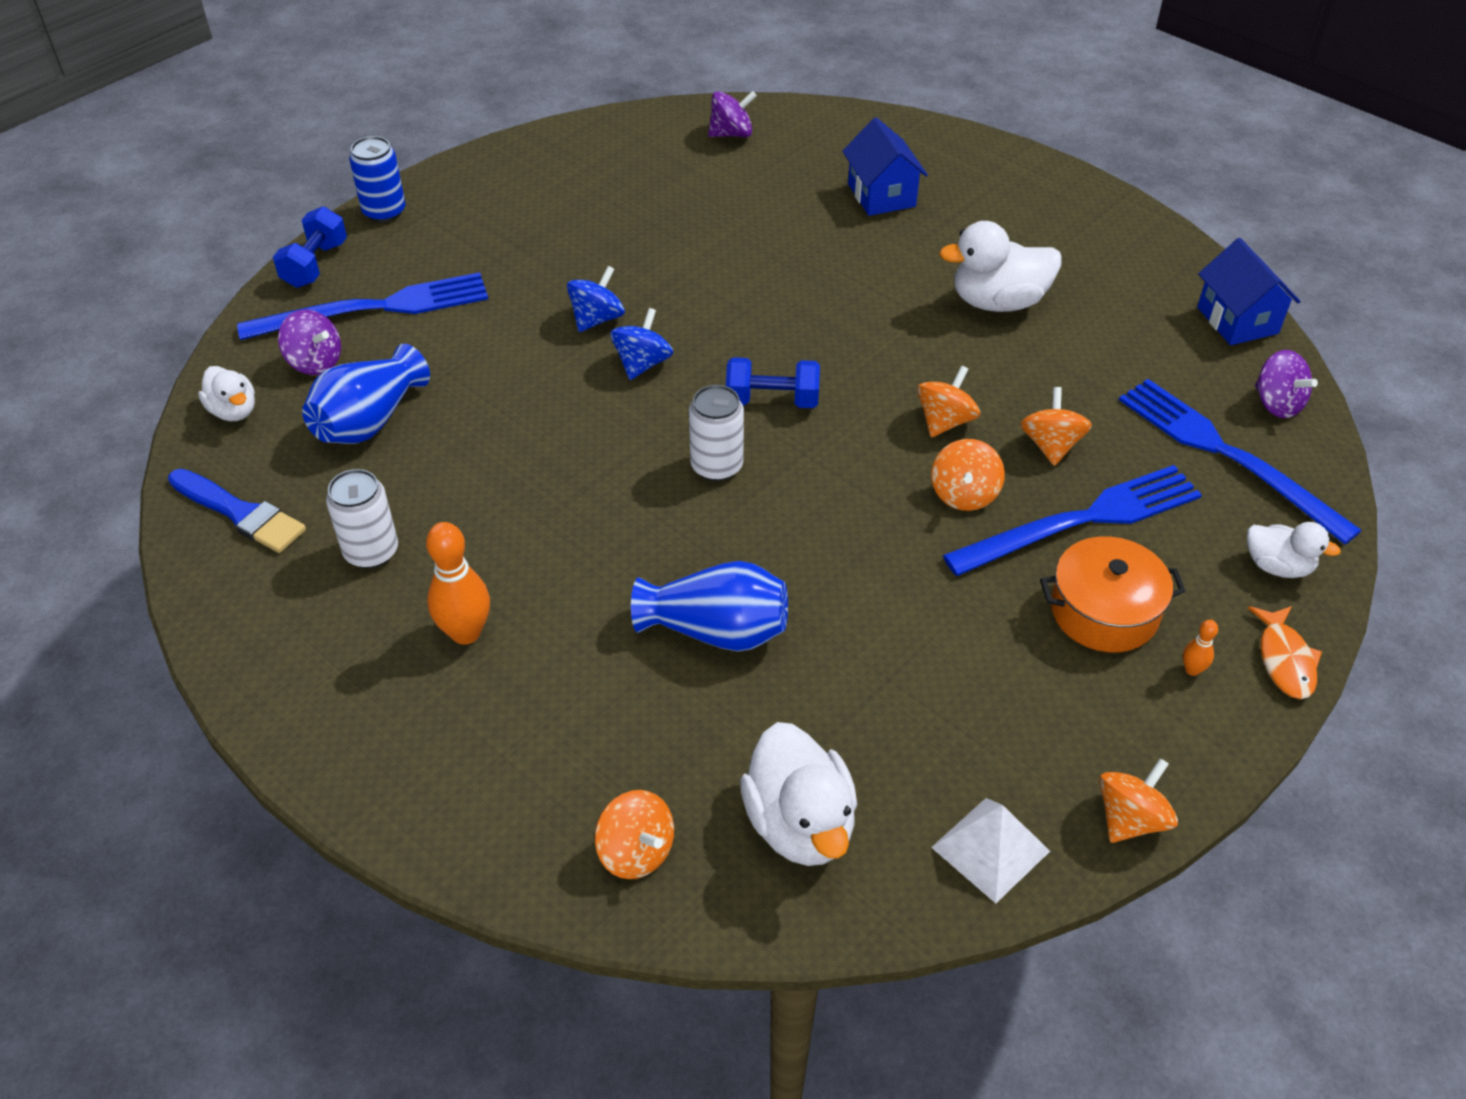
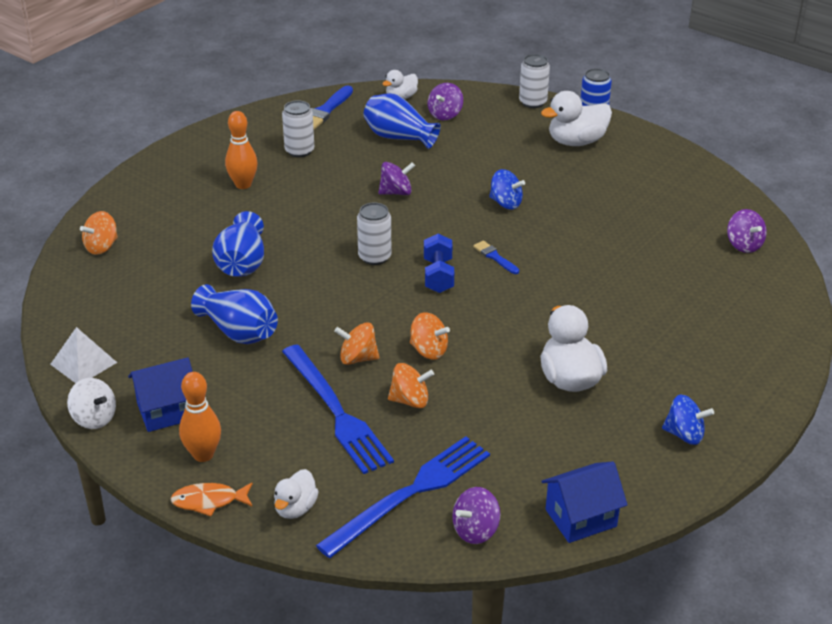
camera: 85 degrees right, 10 degrees down
blue fork [237,272,488,340] -> none
blue dumbbell [273,206,347,288] -> white can [519,54,550,108]
blue spinning top [610,308,673,380] -> blue spinning top moved to [662,395,714,445]
white duck [740,722,857,866] -> white duck moved to [541,91,612,146]
blue house [842,117,928,216] -> blue house moved to [128,357,193,432]
orange pot [1040,536,1186,652] -> none
orange spinning top [1099,758,1178,843] -> white spinning top [67,378,116,429]
orange bowling pin [1183,620,1218,676] -> orange bowling pin [179,372,221,462], size x2.10
none -> blue vase [191,284,278,344]
none -> purple spinning top [378,162,415,195]
none -> blue brush [473,240,519,274]

